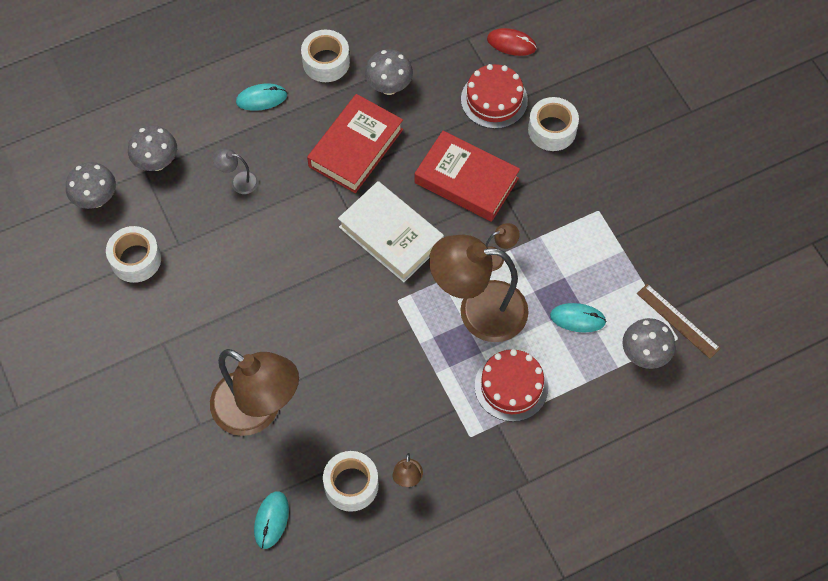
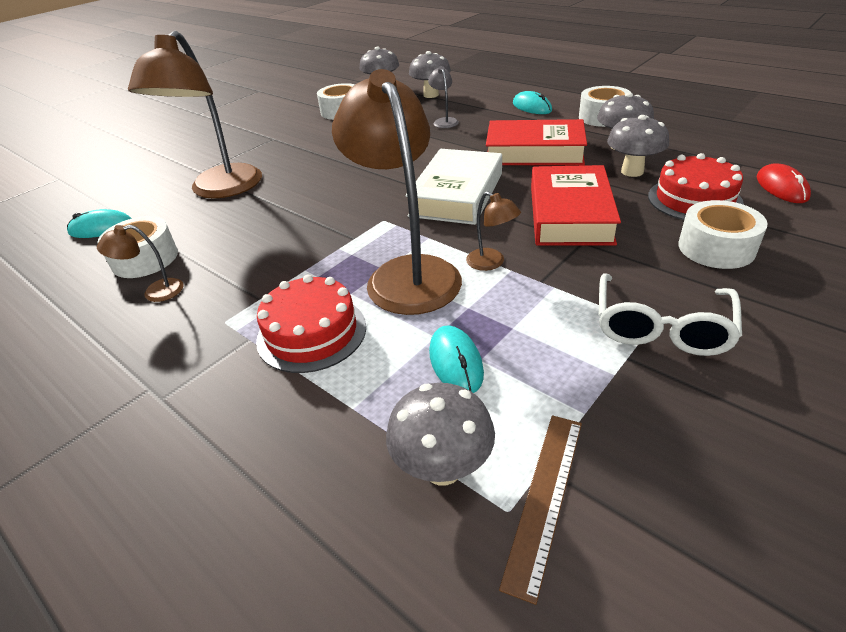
camera: 70 degrees right, 25 degrees down
none -> white glasses [599,273,742,356]
none -> grey mushroom [607,115,669,177]

